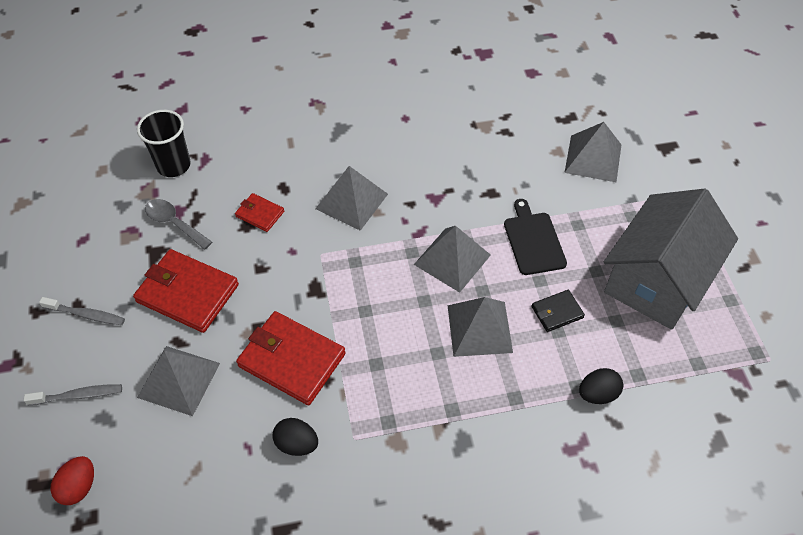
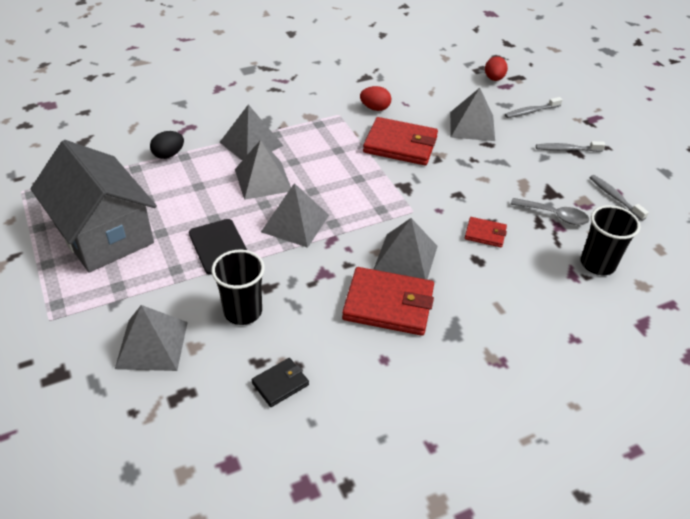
camera: 165 degrees right, 10 degrees down
red wallet [133,249,239,333] -> red wallet moved to [342,267,434,336]
black egg [272,418,318,456] -> red egg [360,86,391,111]
black wallet [532,290,585,332] -> black wallet moved to [251,358,309,407]
grey house [604,189,738,330] -> grey house turned 60 degrees counterclockwise [31,140,157,272]
none -> black cup [211,249,265,325]
none -> grey pyramid [220,104,284,160]
none -> grey toothbrush [590,175,649,221]

